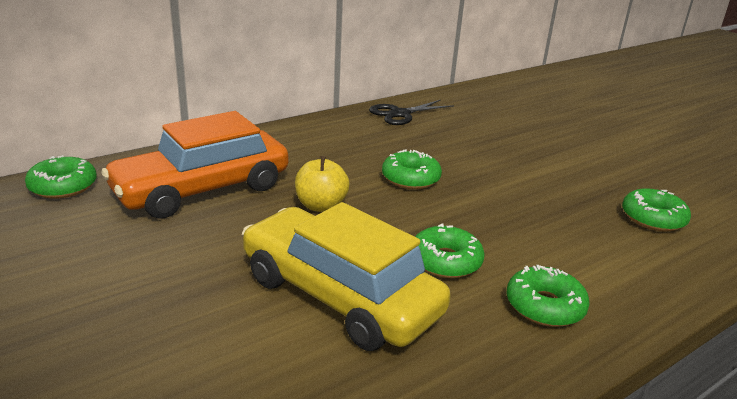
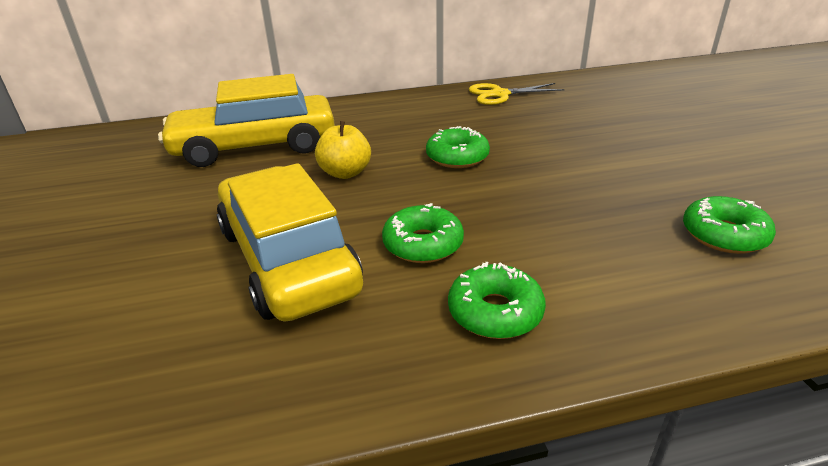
camera: 25 degrees right, 5 degrees up
green donut [25,155,97,199] -> none
orange car [101,111,289,219] -> yellow car [158,74,335,167]
black scissors [369,100,454,125] -> yellow scissors [469,83,564,105]

